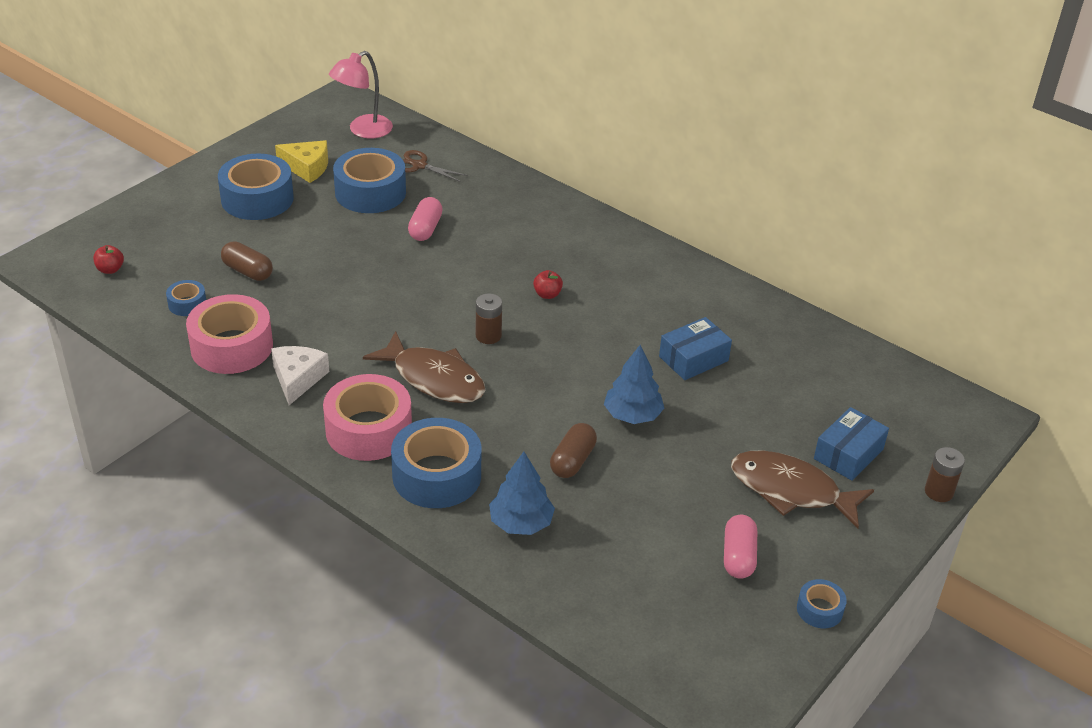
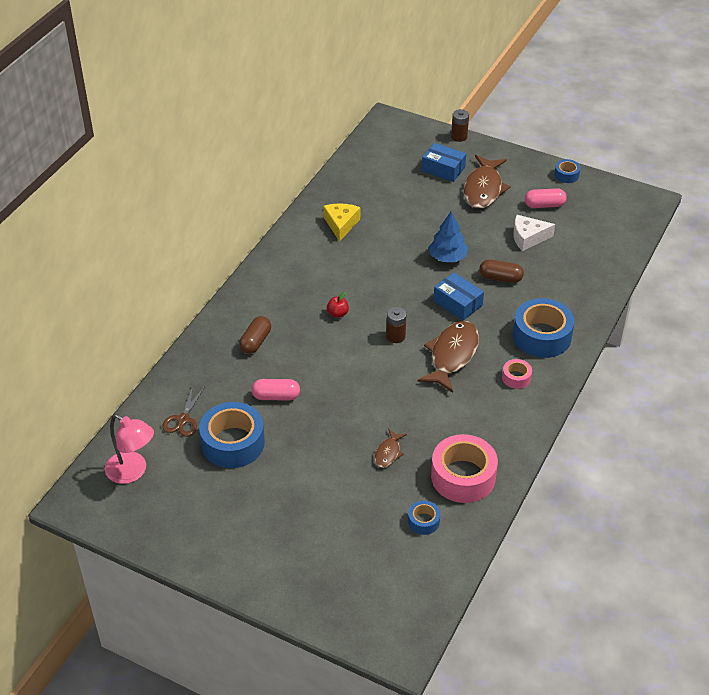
camera: 100 degrees left, 5 degrees up
red apple [93,245,124,274] -> none
blue tape [218,153,294,220] -> none
brown capsule [221,241,273,281] -> brown capsule moved to [239,316,271,354]
white cheese [271,346,329,405] -> white cheese moved to [514,215,555,251]
yellow cheese [275,140,328,183] -> yellow cheese moved to [323,203,360,241]
pink tape [323,374,412,461] -> pink tape [502,359,532,389], size x0.48
blue tree [489,452,555,535] -> none
blue box [659,317,732,380] -> blue box moved to [433,272,484,320]
none -> brown fish [374,429,407,468]

